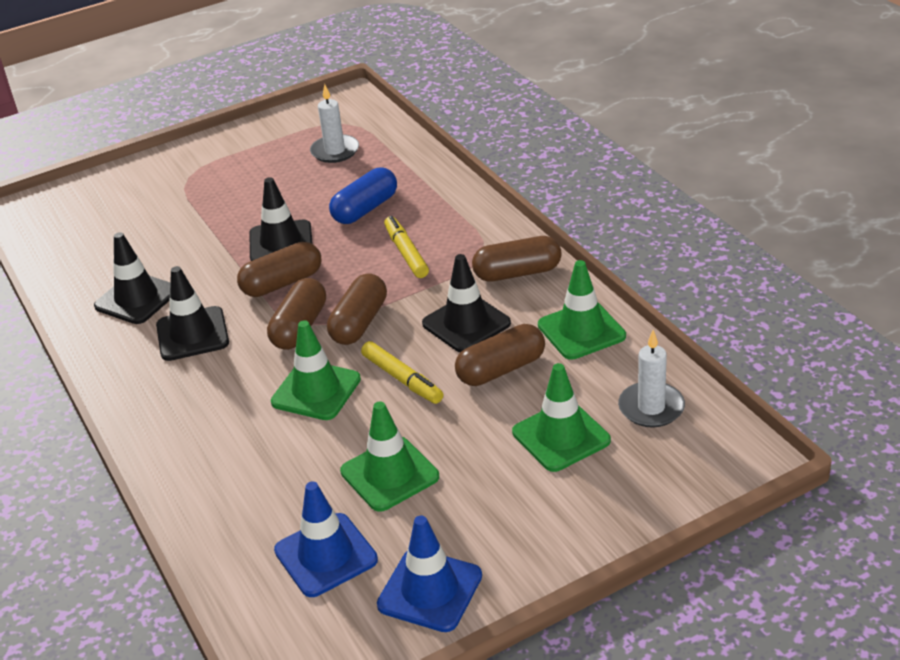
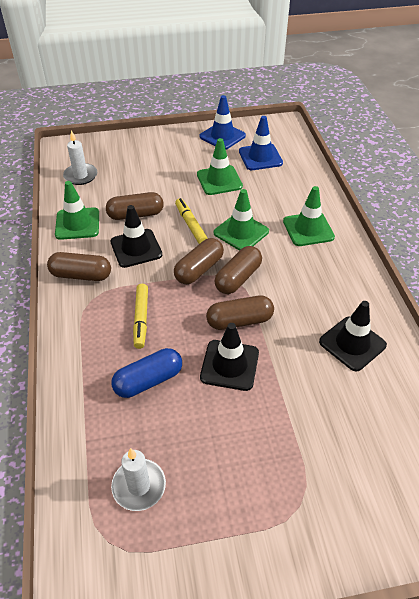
camera: 165 degrees left, 10 degrees up
black traffic cone [156,266,229,361] -> none
green traffic cone [512,363,611,472] -> green traffic cone moved to [283,186,335,246]

